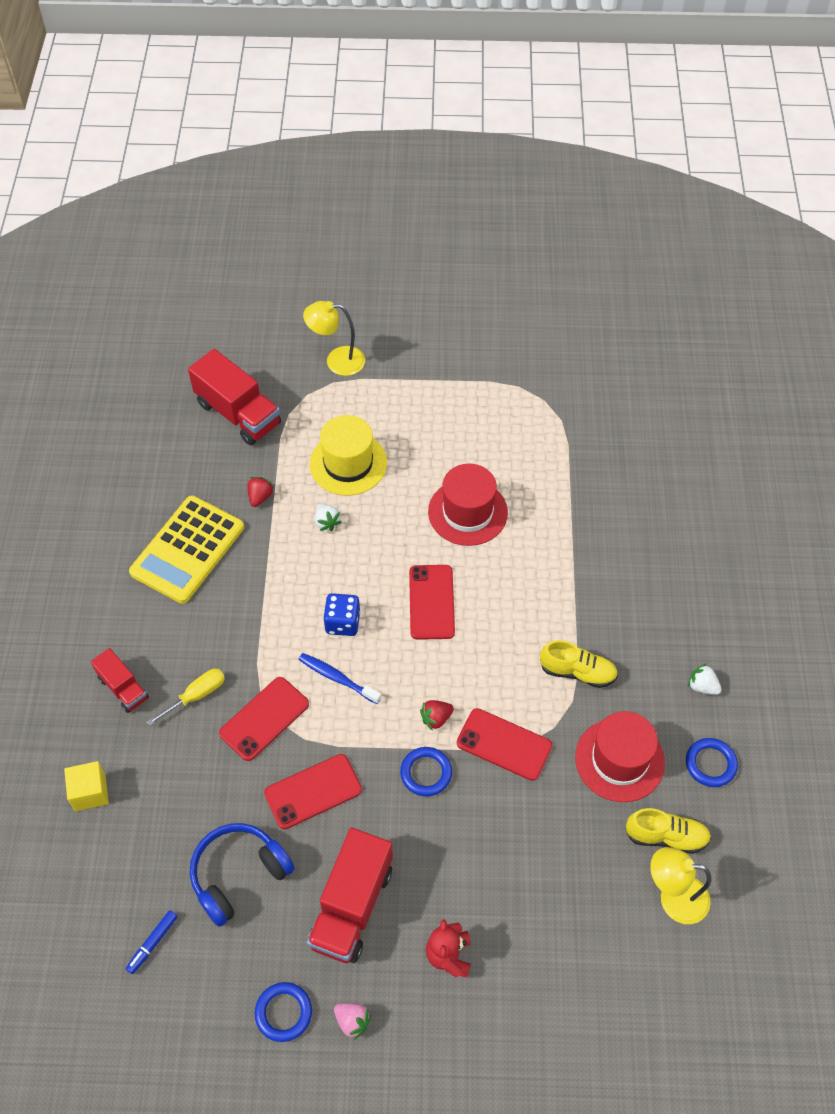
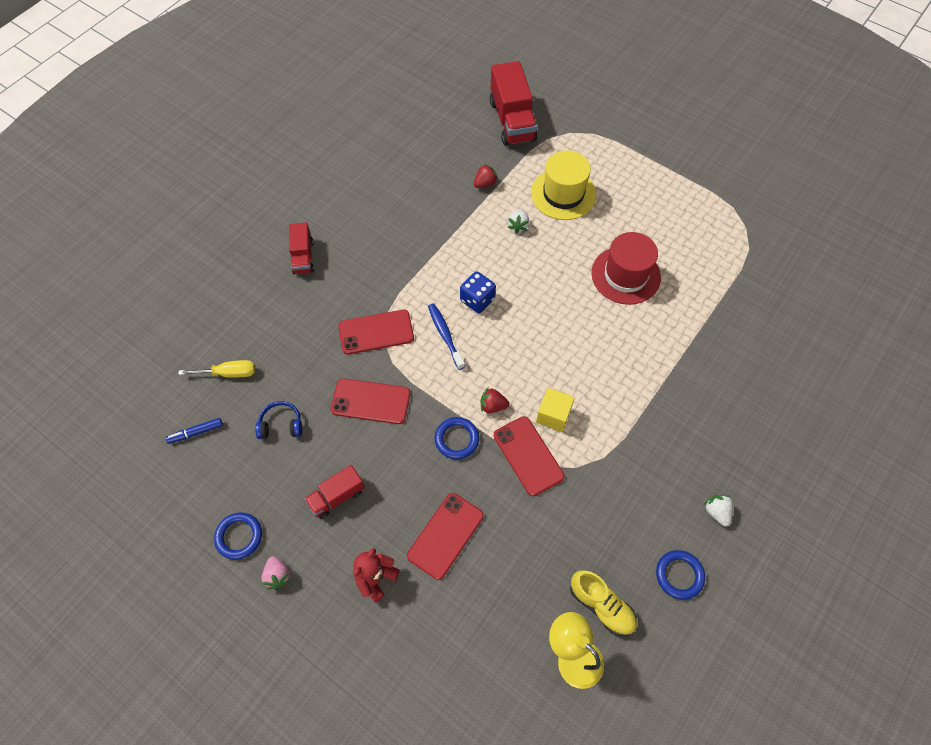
camera: 35 degrees right, 5 degrees up
yellow cube [64,761,109,811] -> yellow cube moved to [536,388,575,432]
yellow calculator [129,496,244,604] -> none
yellow screwdriver [147,669,225,726] -> yellow screwdriver moved to [178,360,255,378]
blue headphones [190,823,295,927] -> blue headphones [255,401,302,439], size x0.57
yellow lamp [303,301,365,376] -> none
red truck [307,828,393,963] -> red truck [304,465,365,519], size x0.57
red phone [409,565,455,640] -> red phone moved to [407,493,484,580]
yellow shoe [540,640,618,688] -> none
red hat [575,711,665,802] -> none

